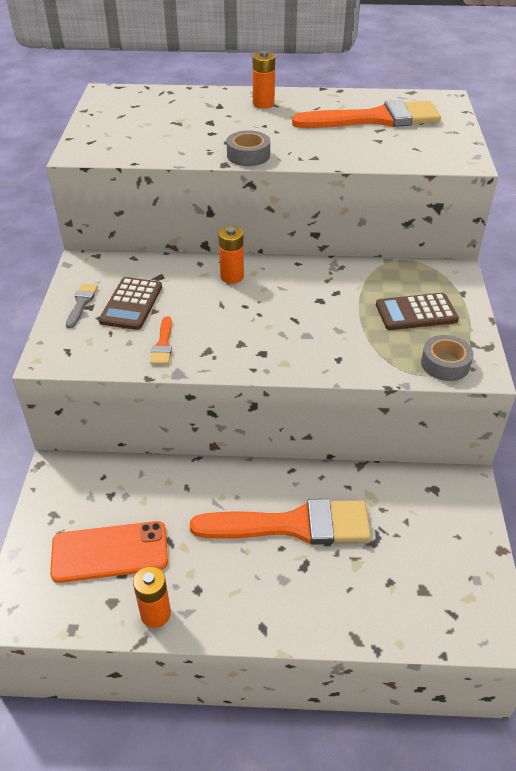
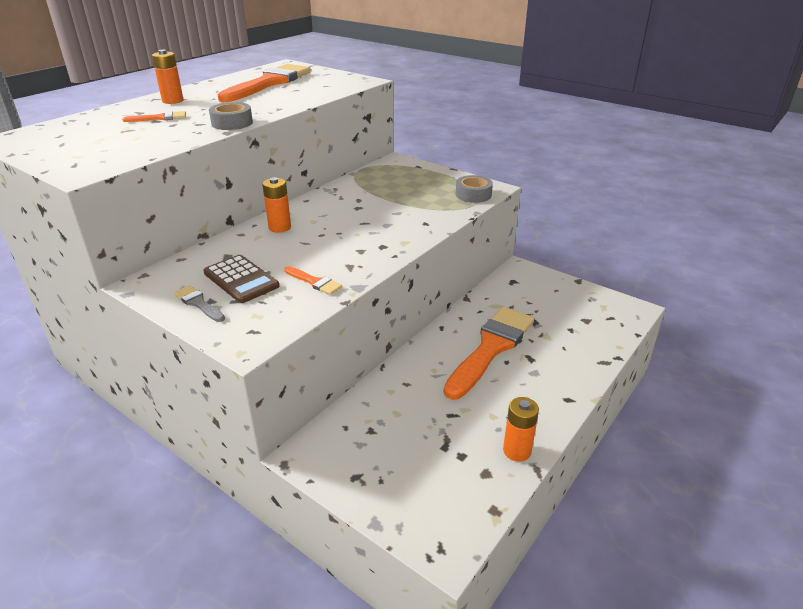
camera: 55 degrees left, 10 degrees down
orange phone [50,521,168,583] -> none
brown calculator [376,293,459,330] -> none
none -> orange brush [122,111,186,122]

